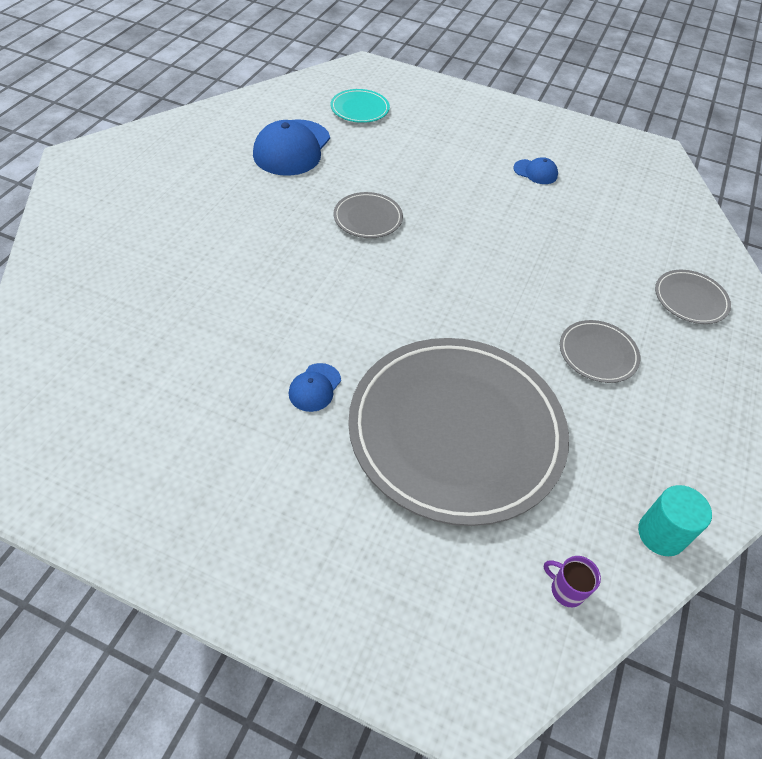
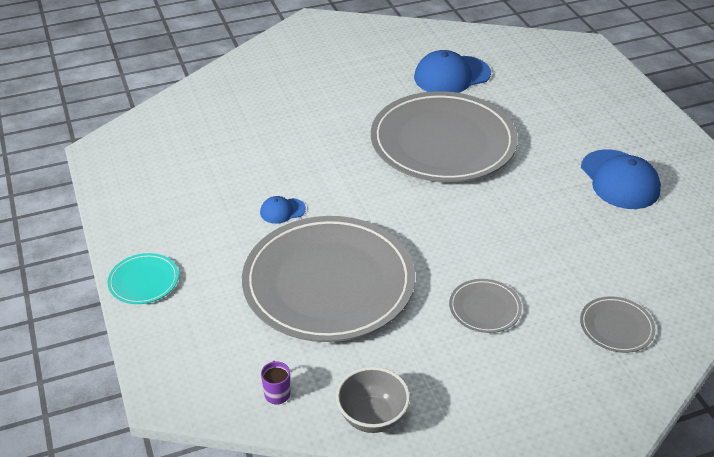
camera: 50 degrees right, 10 degrees down
turquoise plate [331,89,390,123] -> turquoise plate moved to [108,253,179,304]
grey plate [334,192,403,238] -> grey plate [371,91,518,182], size x2.45
blue cap [513,157,558,184] -> blue cap [581,149,661,209], size x2.04
turquoise cylinder [638,485,712,556] -> grey bowl [336,367,410,433]

